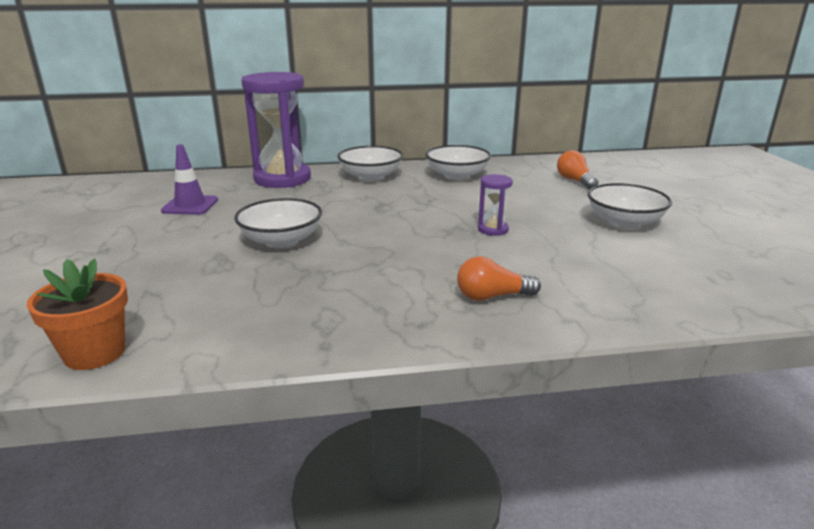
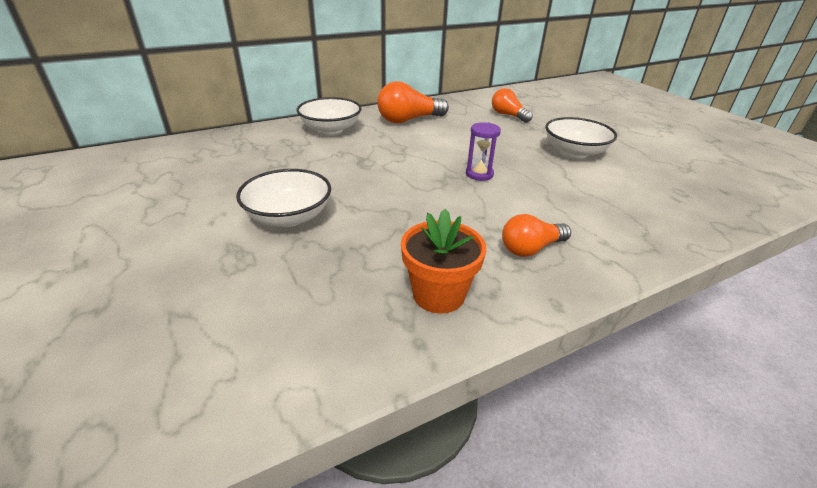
camera: 20 degrees left, 10 degrees up
orange flower pot [27,259,128,370] -> orange flower pot moved to [401,209,486,314]
purple traffic cone [161,144,218,215] -> none
purple hourglass [241,72,311,188] -> none
white bowl [425,145,491,180] -> orange light bulb [377,81,449,123]

